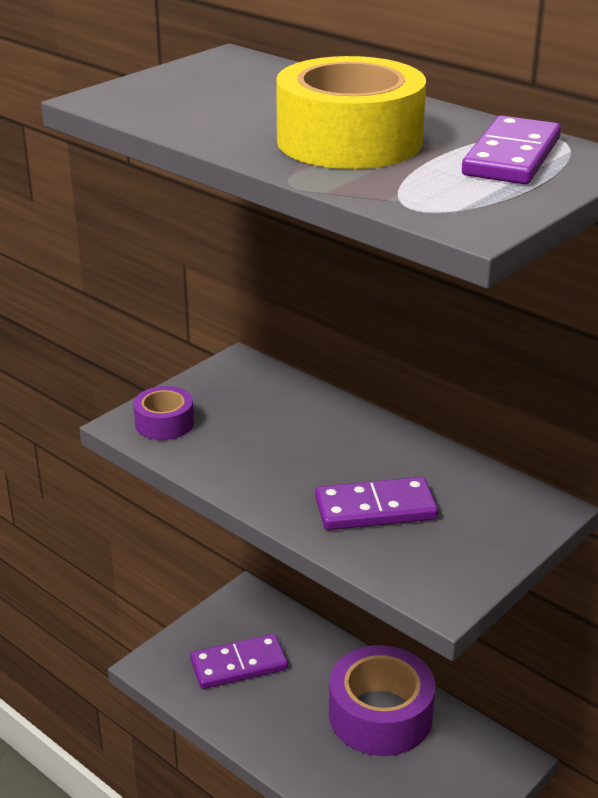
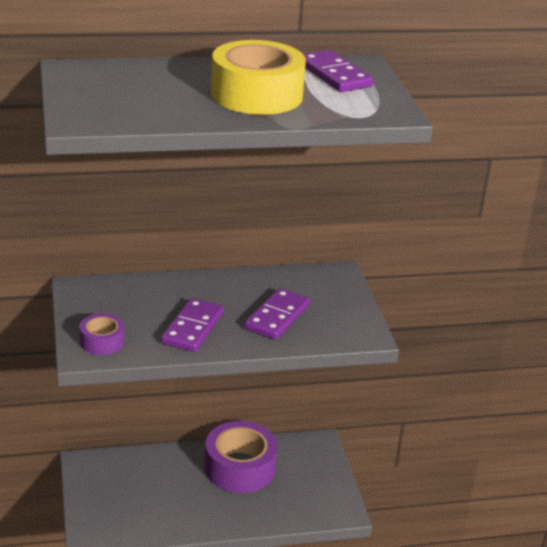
camera: 55 degrees left, 0 degrees up
purple domino [190,634,288,689] -> purple domino moved to [161,298,224,352]

